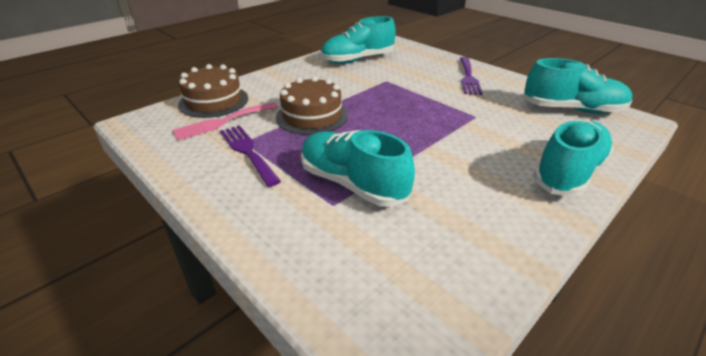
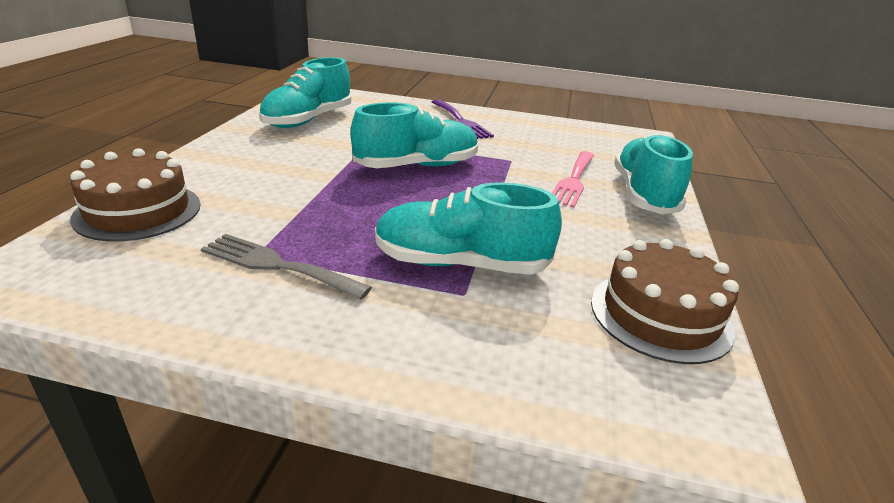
camera: 35 degrees left, 5 degrees down
pink fork [172,102,278,141] -> pink fork moved to [552,151,594,208]
purple fork [220,125,281,187] -> grey fork [201,234,372,300]
brown cake [276,76,348,135] -> brown cake moved to [591,239,739,364]
turquoise shoe [523,58,632,114] -> turquoise shoe moved to [351,102,478,168]

